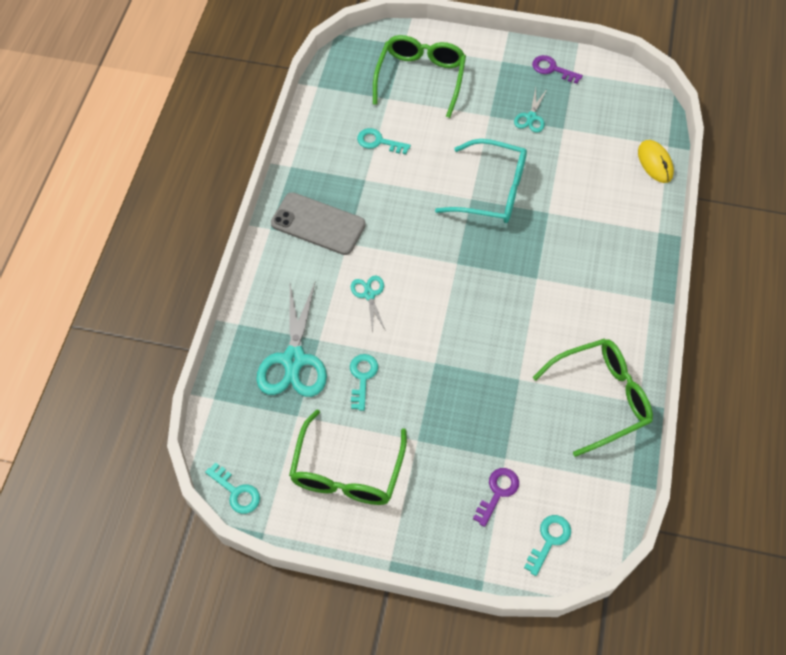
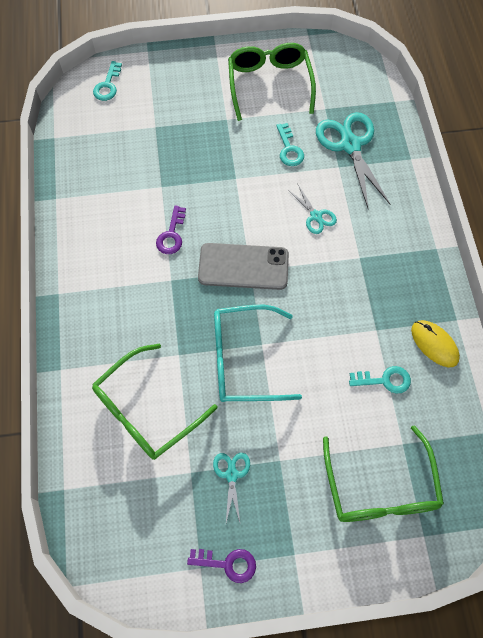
camera: 160 degrees right, 5 degrees up
turquoise key [205,462,260,514] -> none
grey phone [271,192,366,255] -> grey phone moved to [198,243,289,290]
purple key [473,468,519,527] -> purple key moved to [156,206,186,254]
green glasses [532,339,653,457] -> green glasses moved to [92,343,217,460]
yellow mouse [638,140,674,183] -> yellow mouse moved to [411,320,460,367]

